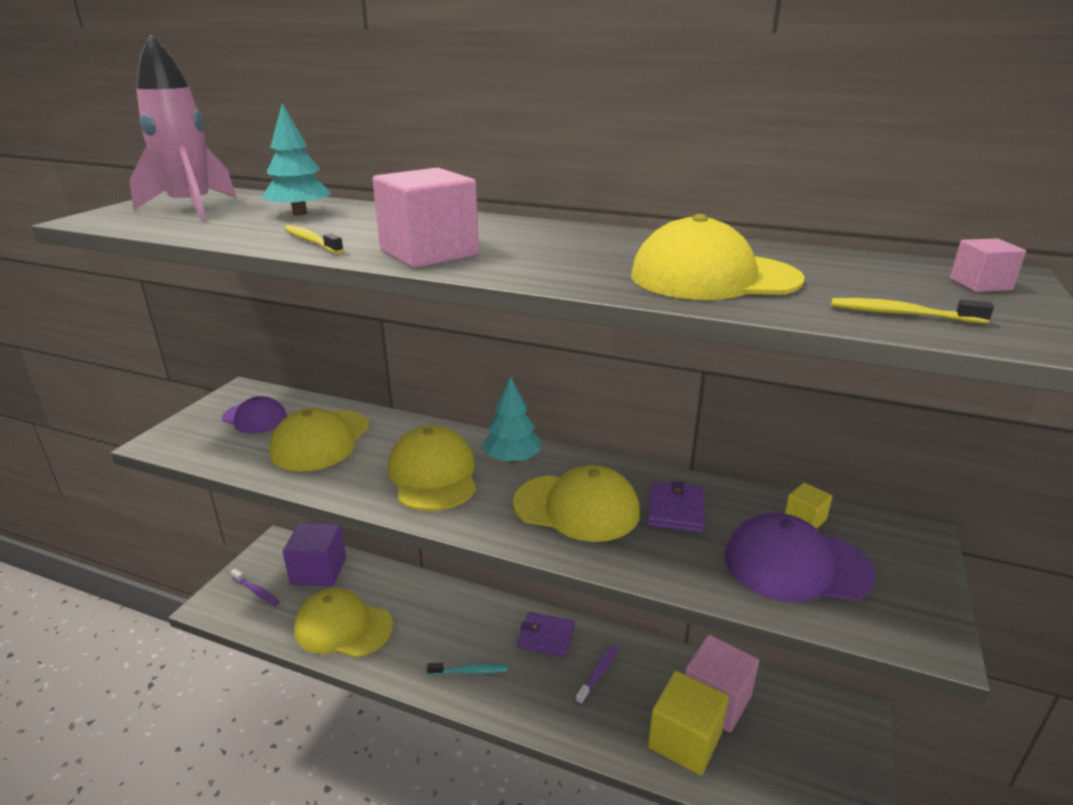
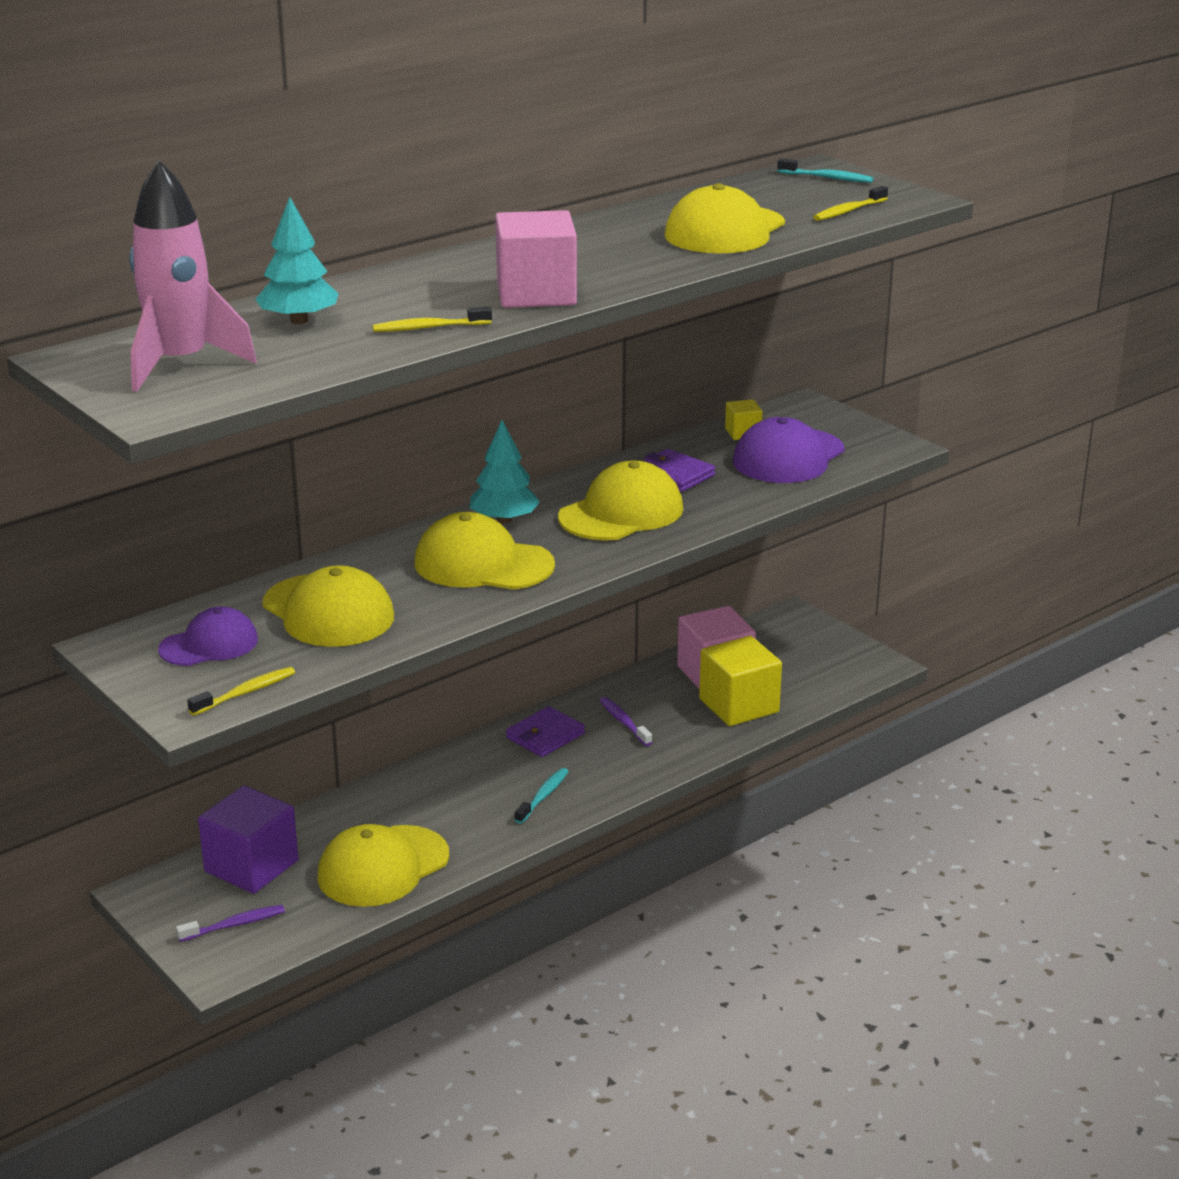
camera: 60 degrees left, 0 degrees up
pink cube [950,239,1026,292] -> turquoise toothbrush [777,158,873,183]
none -> yellow toothbrush [187,667,295,716]

